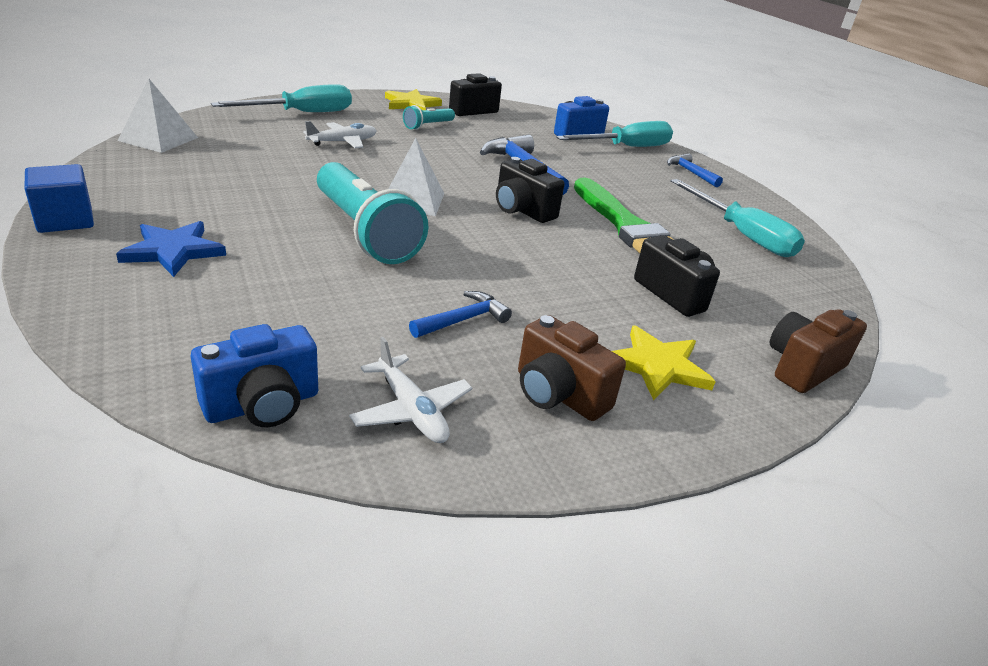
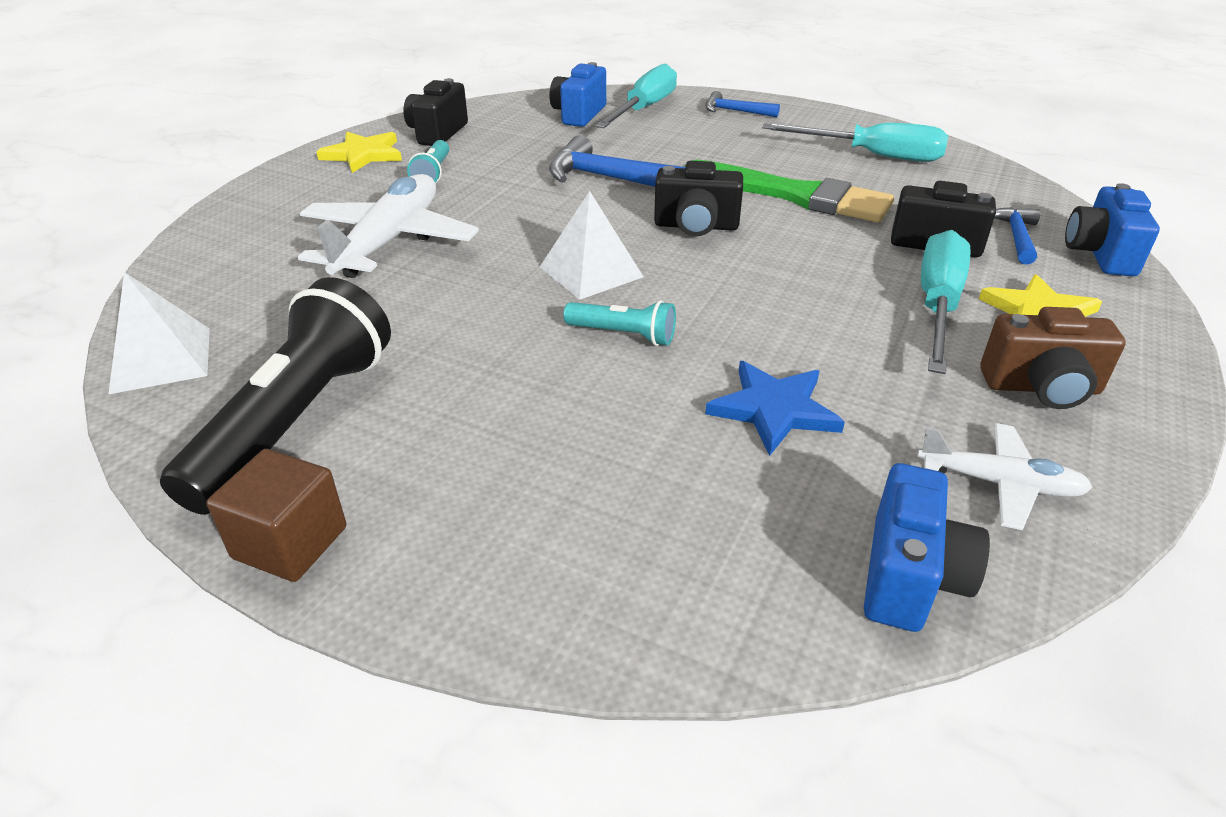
camera: 35 degrees left, 5 degrees up
blue cube [24,164,94,233] -> brown cube [206,449,346,582]
blue star [116,221,226,277] -> blue star moved to [705,361,845,456]
turquoise screwdriver [211,84,352,112] -> turquoise screwdriver moved to [921,230,971,374]
white plane [303,121,377,148] -> white plane [298,174,479,278], size x1.80
turquoise flashlight [317,162,428,264] -> turquoise flashlight [563,300,676,346], size x0.48
blue hammer [409,291,512,338] -> blue hammer moved to [994,207,1040,265]
brown camera [770,309,867,393] -> blue camera [1065,183,1160,277]
none -> black flashlight [160,277,391,515]

